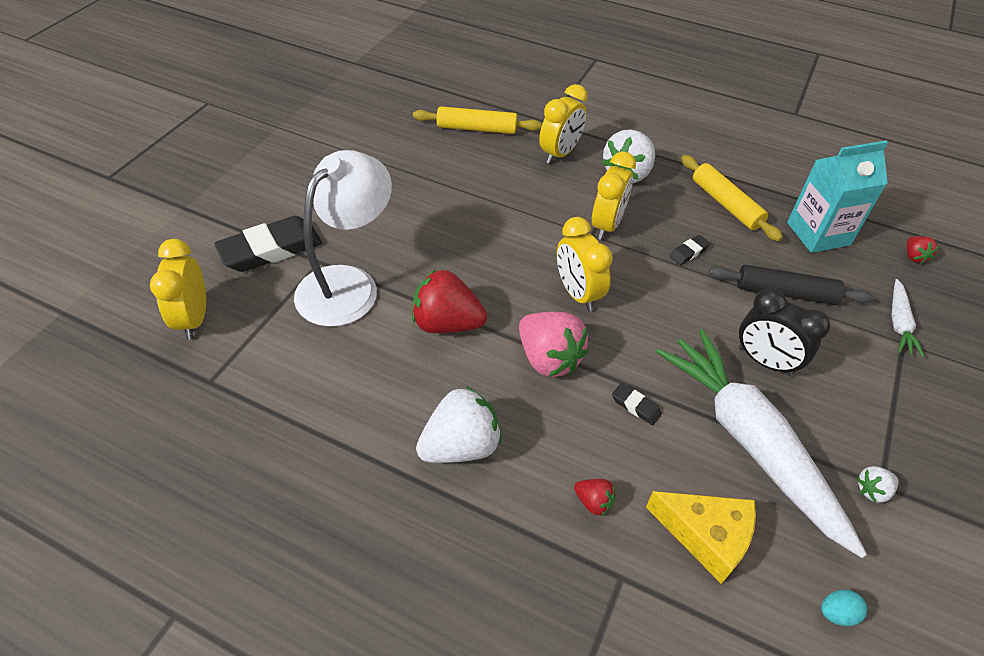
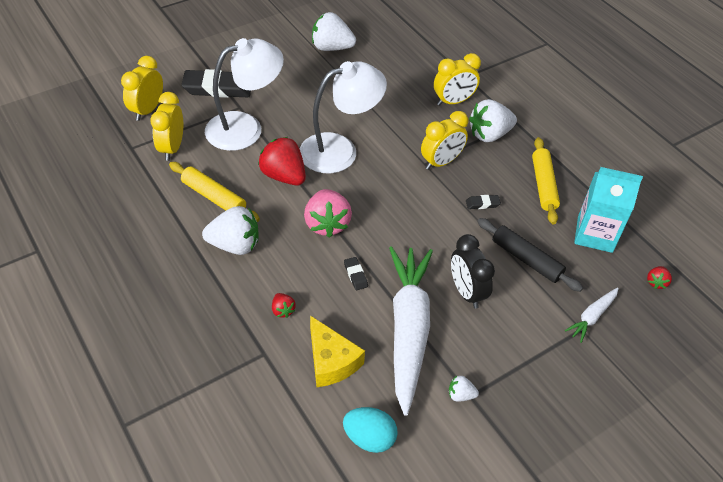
camera: 30 degrees right, 0 degrees up
yellow rolling pin [413,106,542,134] -> yellow rolling pin moved to [169,162,260,222]
yellow clock [557,217,613,311] -> yellow clock moved to [150,92,183,161]
turquoise egg [821,590,867,626] -> turquoise egg [343,407,398,453], size x1.81
none -> white lamp [300,61,387,173]
none -> white strawberry [312,12,356,51]

